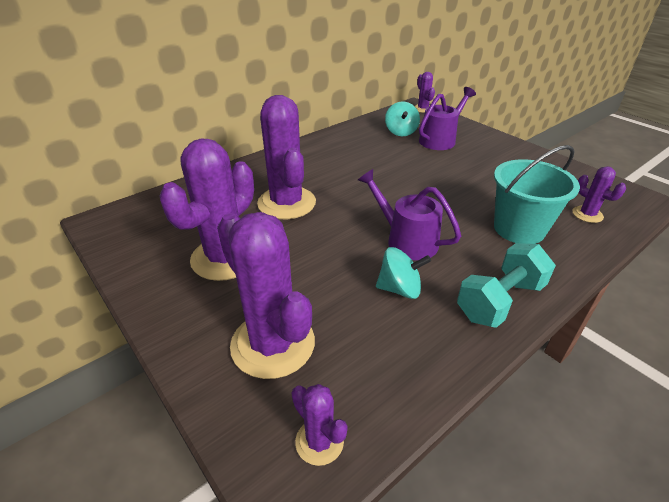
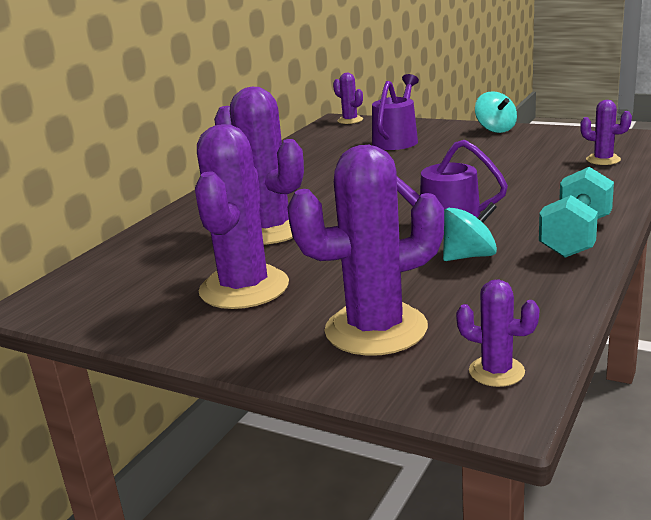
camera: 20 degrees left, 15 degrees down
purple cactus [217,212,315,379] -> purple cactus turned 45 degrees counterclockwise [287,145,444,356]
turquoise spinning top [385,101,420,136] -> turquoise spinning top moved to [475,91,517,133]
turquoise bucket [494,145,580,244] -> none

